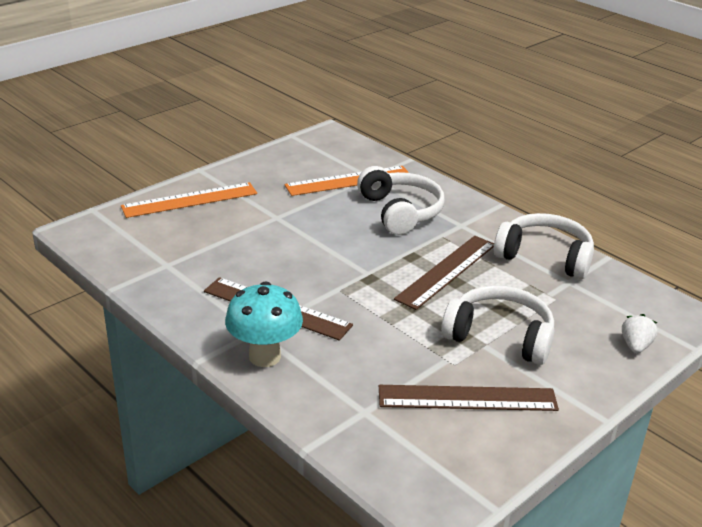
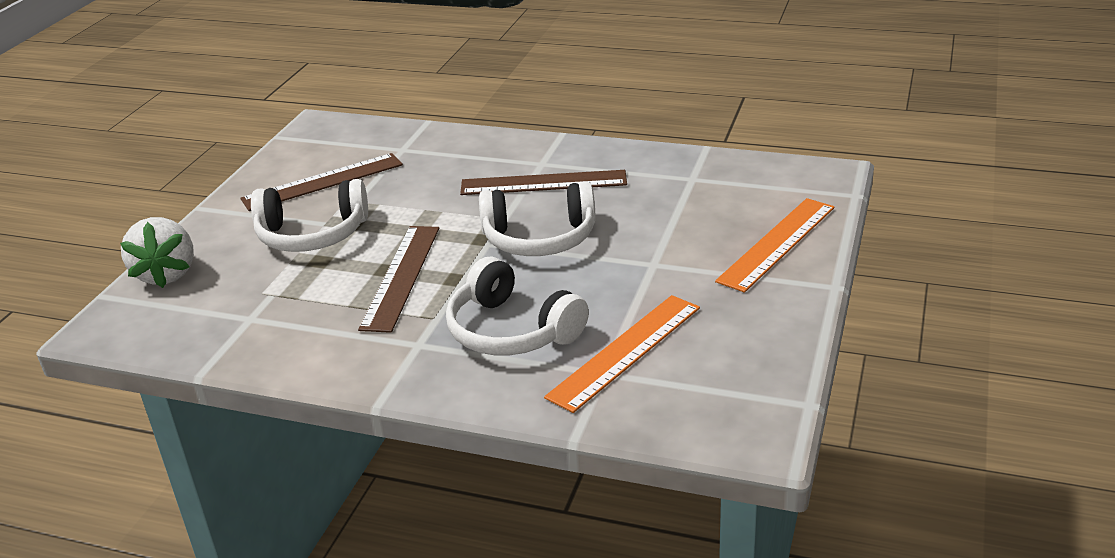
camera: 155 degrees right, 0 degrees up
turquoise mushroom [225,281,303,367] -> none
white headphones [494,213,594,279] -> white headphones moved to [479,182,596,256]
white strawberry [622,314,658,353] -> white strawberry [120,217,194,288], size x1.78

